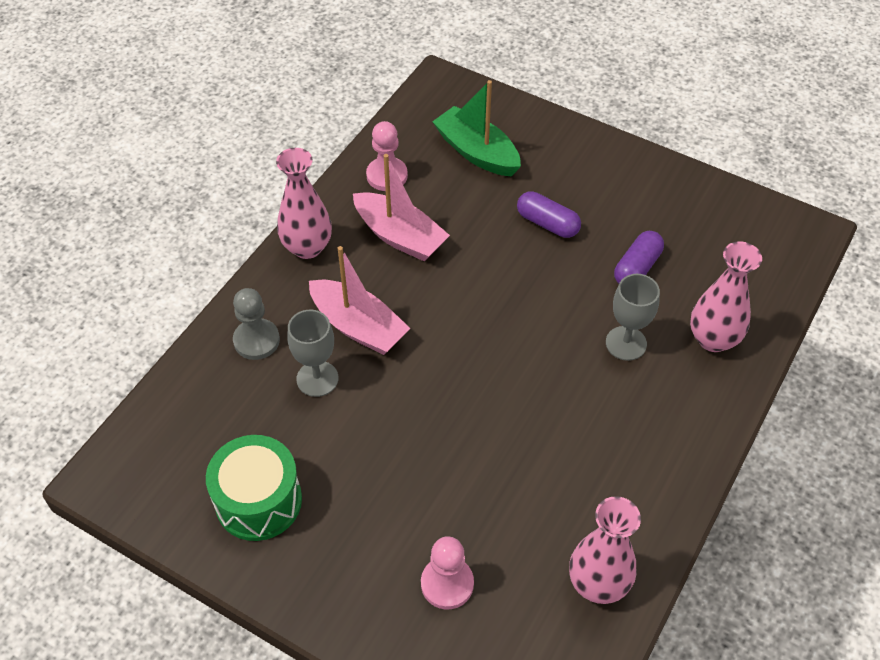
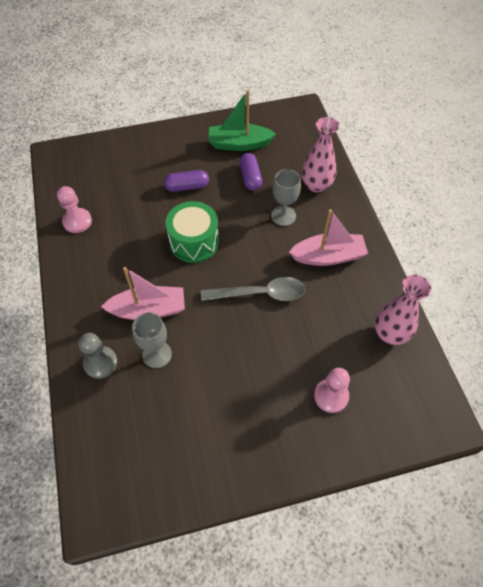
camera: 45 degrees left, 5 degrees up
green drum [206,435,302,541] -> green drum moved to [165,201,219,263]
pink vase [276,148,332,259] -> none
pink boat [353,154,450,262] -> pink boat moved to [289,209,368,266]
green boat [432,80,521,176] -> green boat moved to [209,90,276,151]
none -> grey spoon [201,277,305,301]

